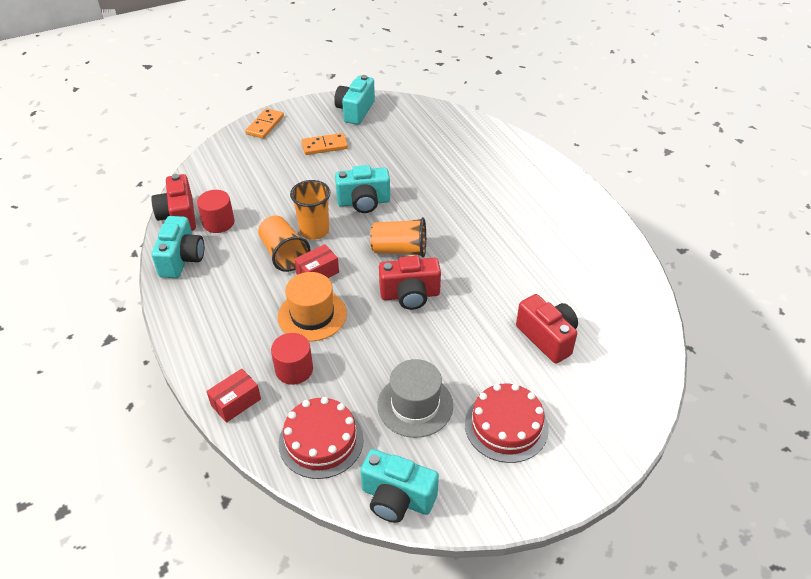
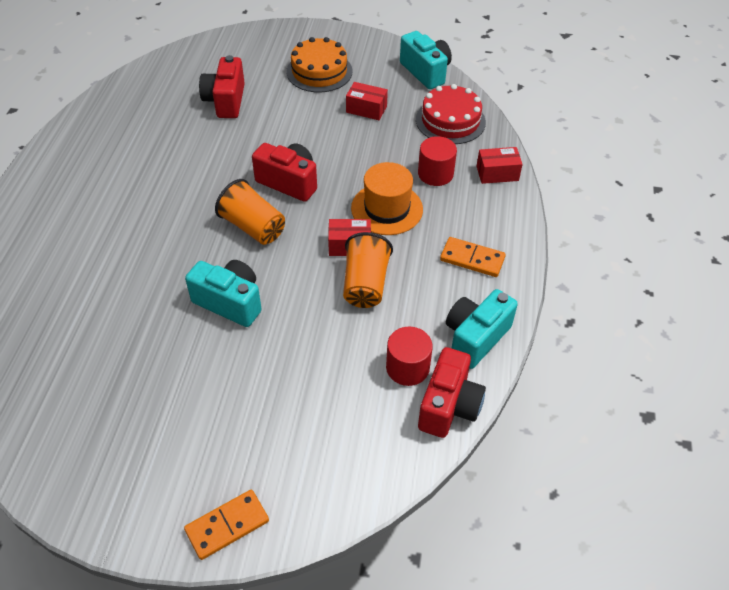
camera: 145 degrees left, 5 degrees up
orange cup [290,180,330,240] -> none
orange domino [301,133,348,155] -> orange domino moved to [440,237,506,277]
turquoise camera [334,75,375,125] -> none
grey hat [377,359,453,438] -> red box [346,82,388,120]
red cake [465,384,549,463] -> orange cake [286,37,352,92]

